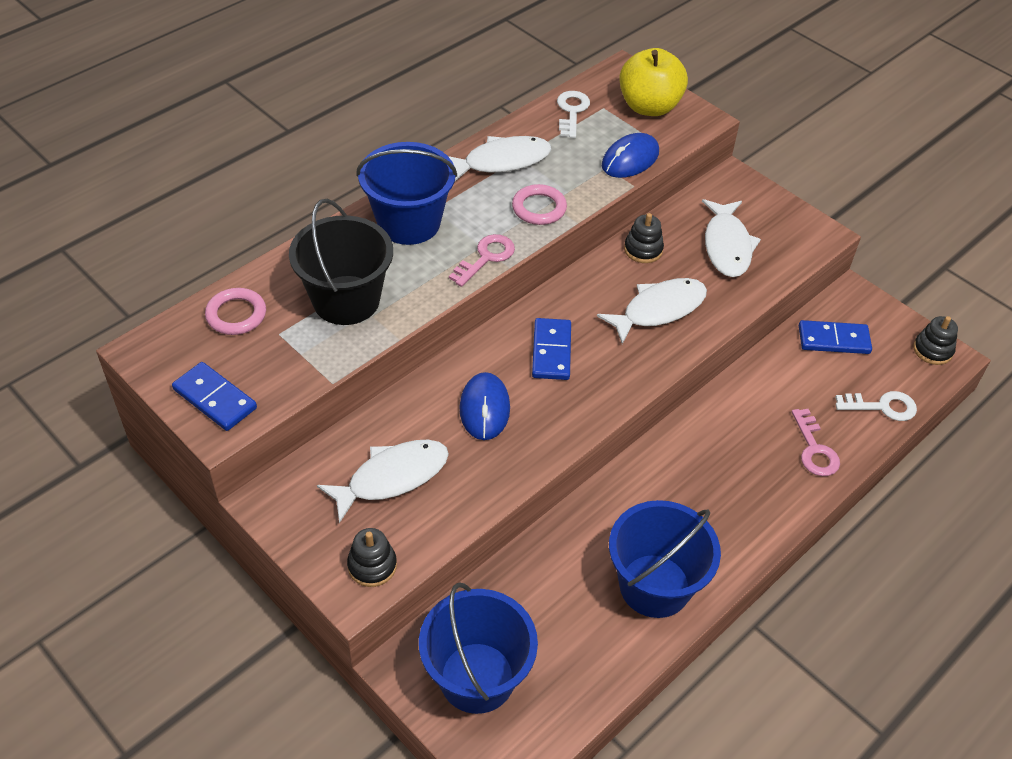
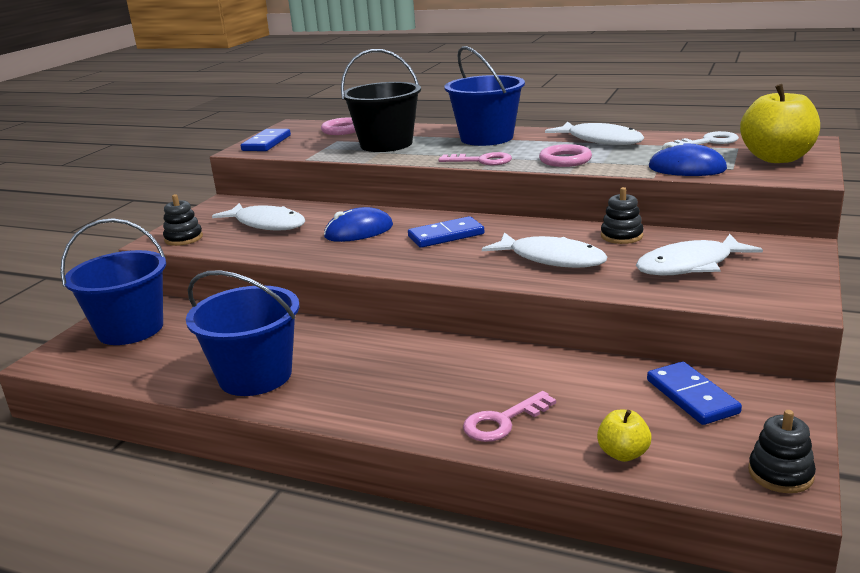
camera: 70 degrees right, 25 degrees down
white key [835,391,917,421] -> yellow apple [597,410,652,462]

